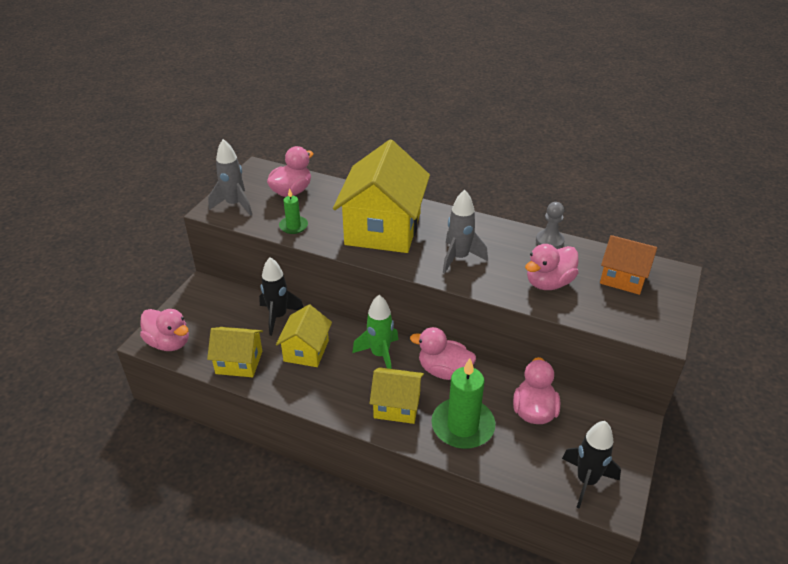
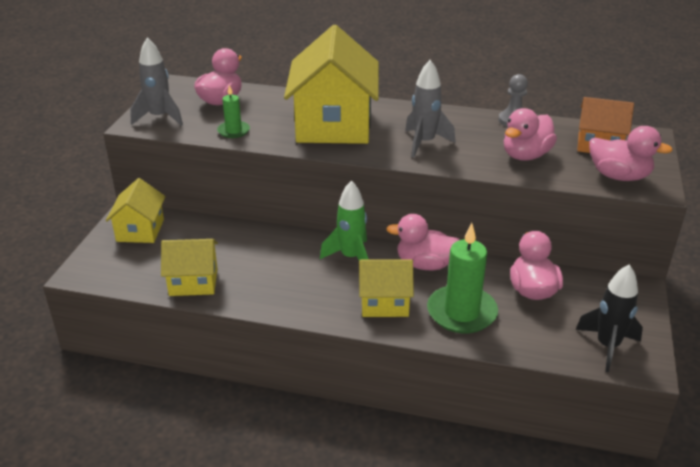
camera: 10 degrees left, 5 degrees down
pink duck [140,309,189,351] -> pink duck moved to [589,126,673,181]
black rocket [259,257,303,336] -> none
yellow house [276,305,332,367] -> yellow house moved to [106,178,166,243]

